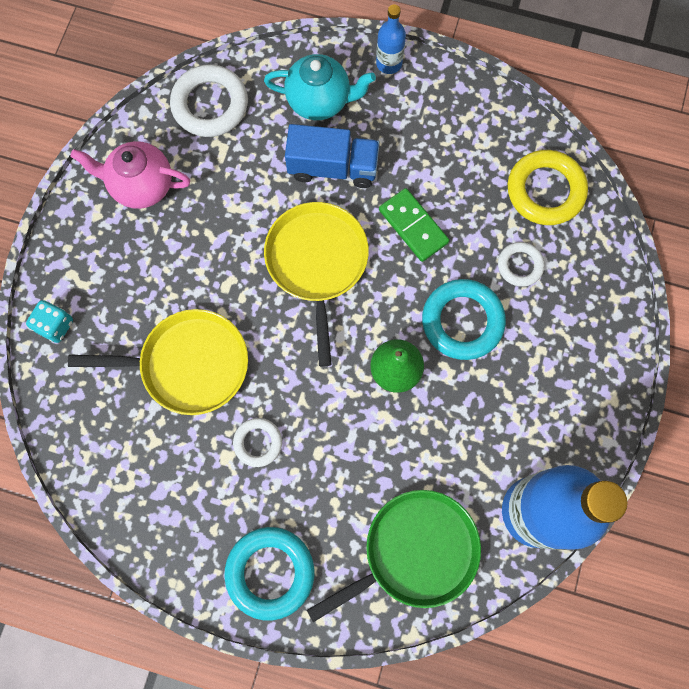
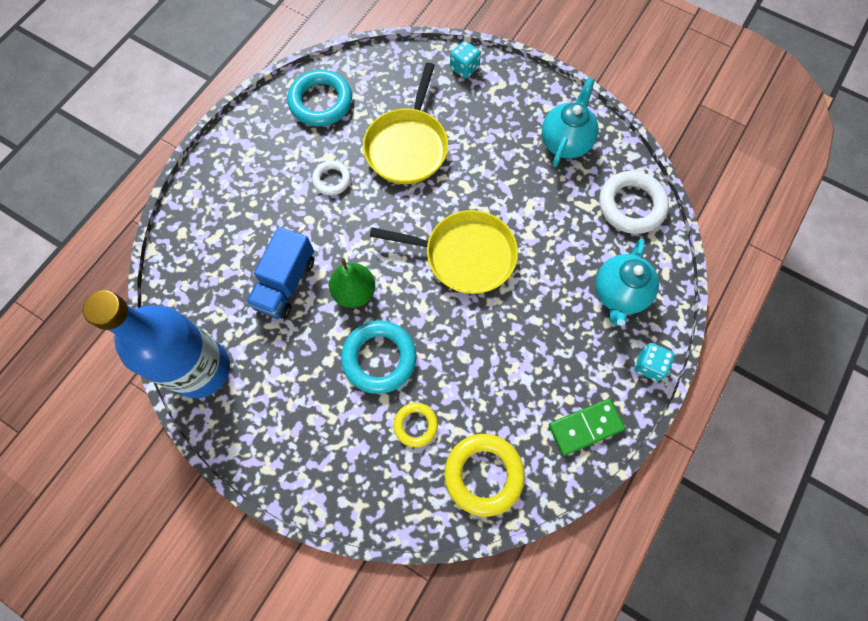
camera: 105 degrees right, 5 degrees down
pink teapot [70,141,190,209] -> turquoise teapot [542,77,598,167]
turquoise ring [224,527,314,621] -> turquoise ring moved to [287,70,352,127]
blue truck [285,124,380,188] -> blue truck moved to [246,227,314,319]
green pan [307,490,481,622] -> none
blue bottle [376,4,406,74] -> turquoise dice [634,343,675,381]
green domino [379,188,449,262] -> green domino moved to [549,398,625,456]
white ring [498,242,545,287] -> yellow ring [394,403,438,447]

